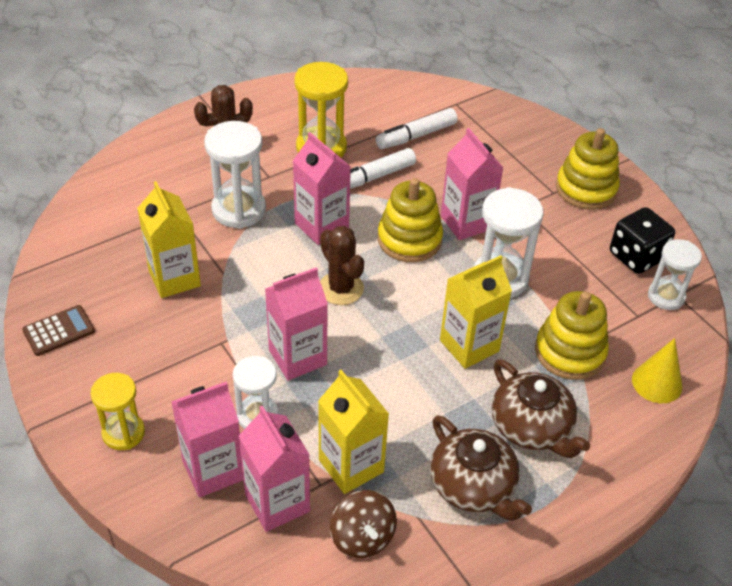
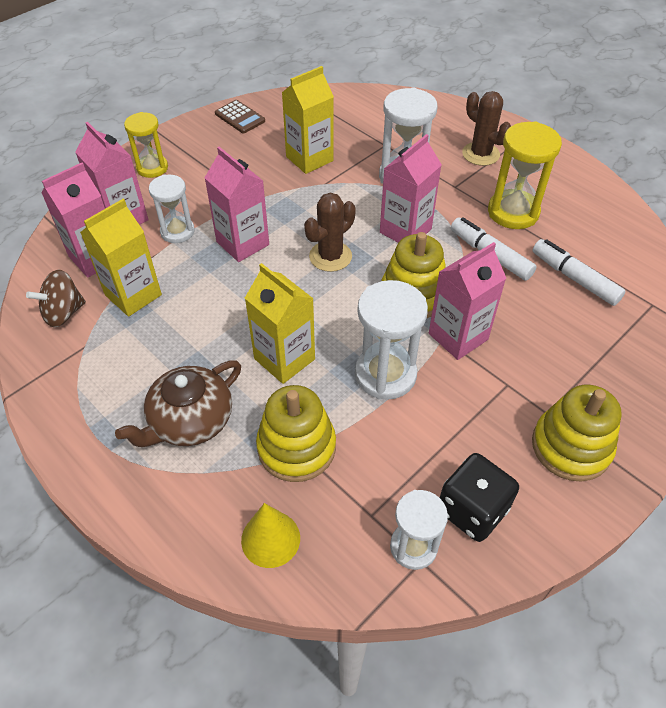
camera: 80 degrees right, 5 degrees up
brown teapot [430,415,532,521] -> none

